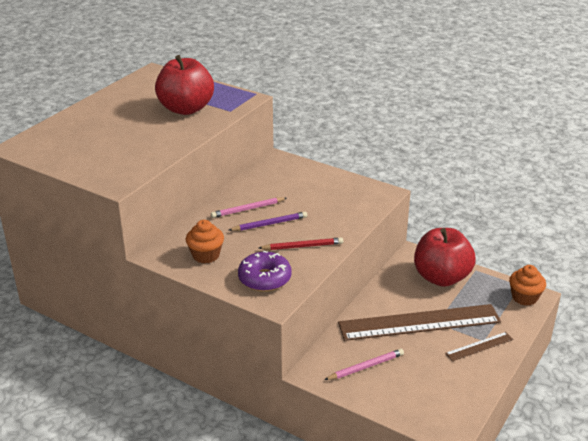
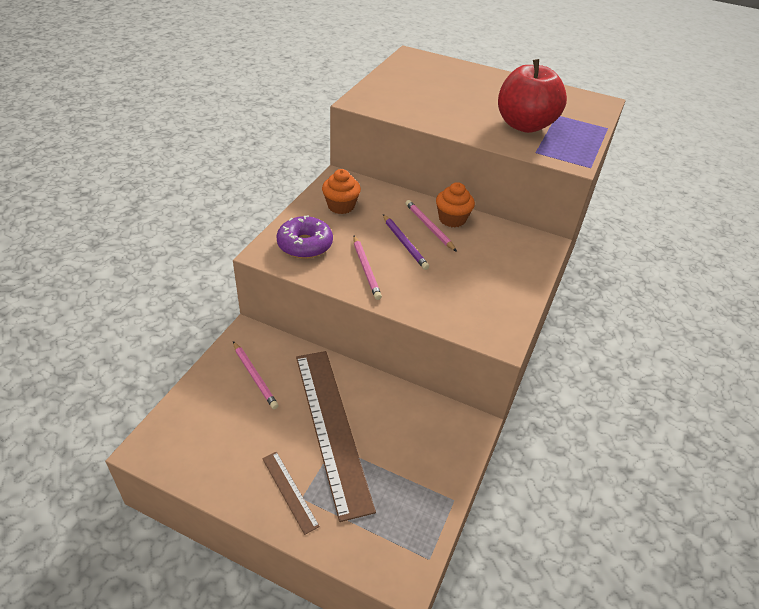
camera: 80 degrees right, 10 degrees up
red pencil [259,237,343,250] -> pink pencil [353,236,382,300]
red apple [414,228,476,287] -> none
orange cupcake [509,265,546,306] -> orange cupcake moved to [436,182,475,227]

